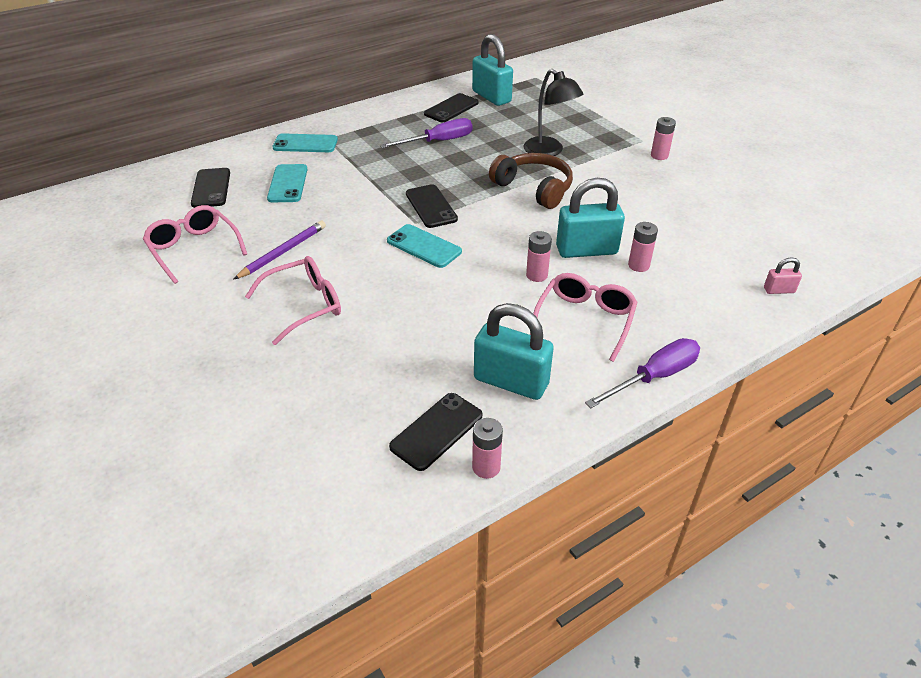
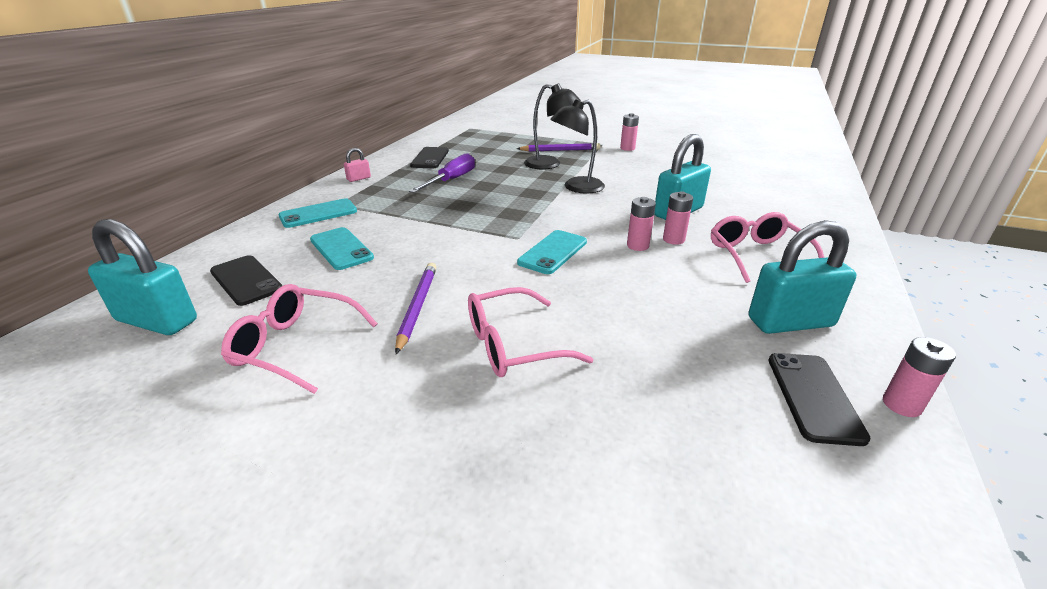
camera: 35 degrees left, 10 degrees down
pink glasses [245,256,341,345] -> pink glasses turned 135 degrees counterclockwise [468,287,593,377]
turquoise phone [387,224,462,268] -> turquoise phone turned 60 degrees counterclockwise [517,230,587,274]
black phone [406,184,458,228] -> none
turquoise padlock [472,34,513,106] -> turquoise padlock moved to [88,219,197,335]
brown headphones [489,153,573,209] -> black lamp [550,99,605,194]
purple screwdriver [585,338,700,408] -> none
pink battery [628,222,658,272] -> pink battery moved to [627,197,656,251]
pink padlock [764,257,802,294] -> pink padlock moved to [344,148,371,182]
none -> purple pencil [517,143,601,152]

